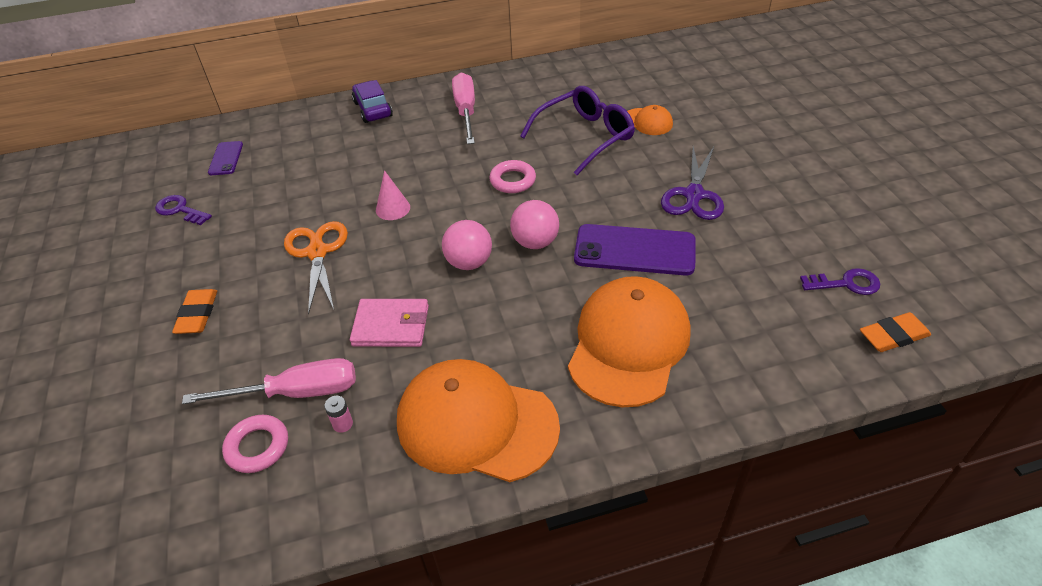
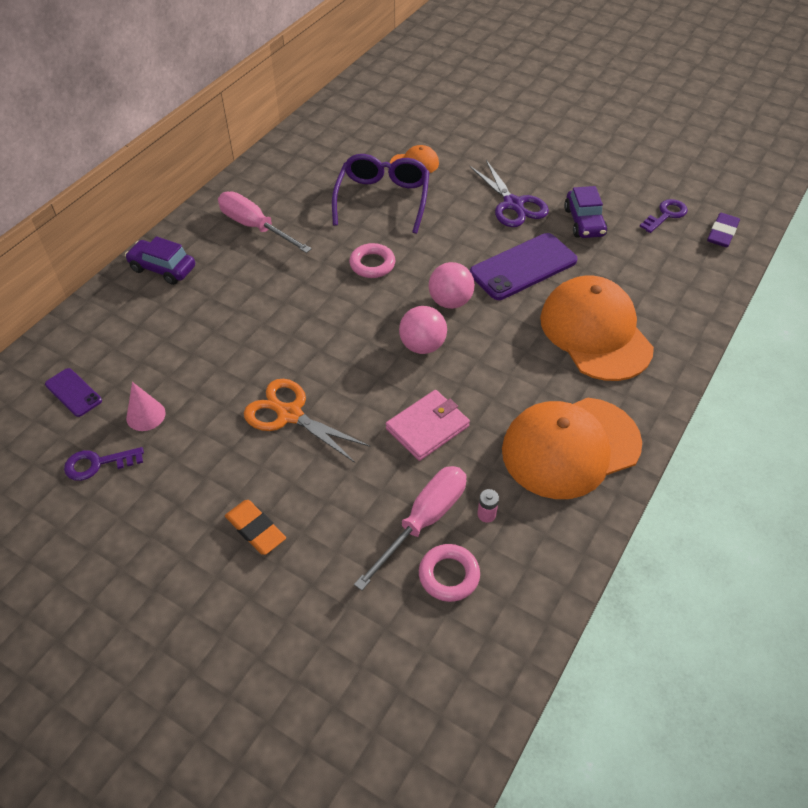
camera: 45 degrees left, 5 degrees up
pink cone [376,170,410,220] -> pink cone moved to [126,382,166,431]
orange eraser [860,312,931,352] -> purple eraser [707,213,740,247]
none -> purple car [564,186,608,238]

